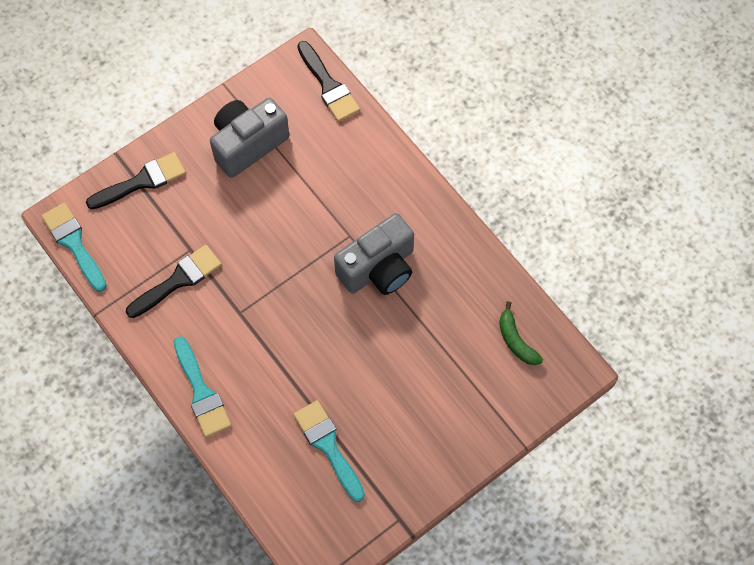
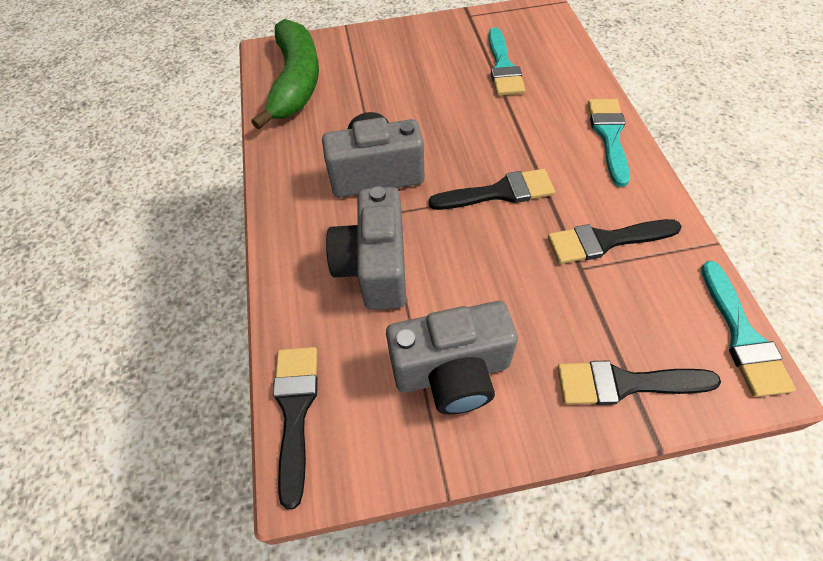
camera: 150 degrees left, 10 degrees down
green banana [499,301,543,365] -> green banana [251,19,319,129], size x2.19
none -> grey camera [326,186,406,310]
none -> black brush [429,169,555,210]

